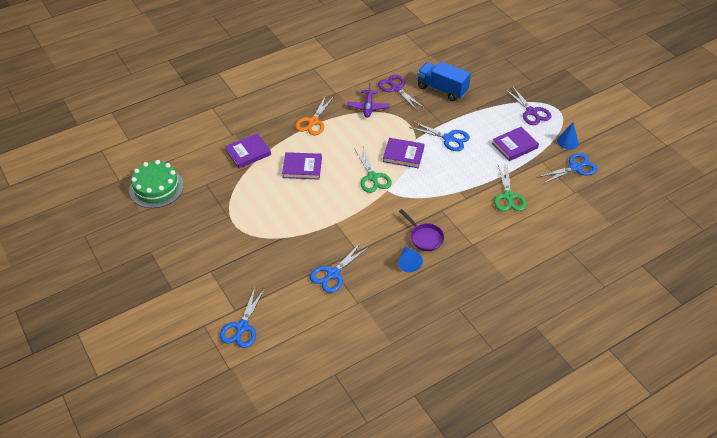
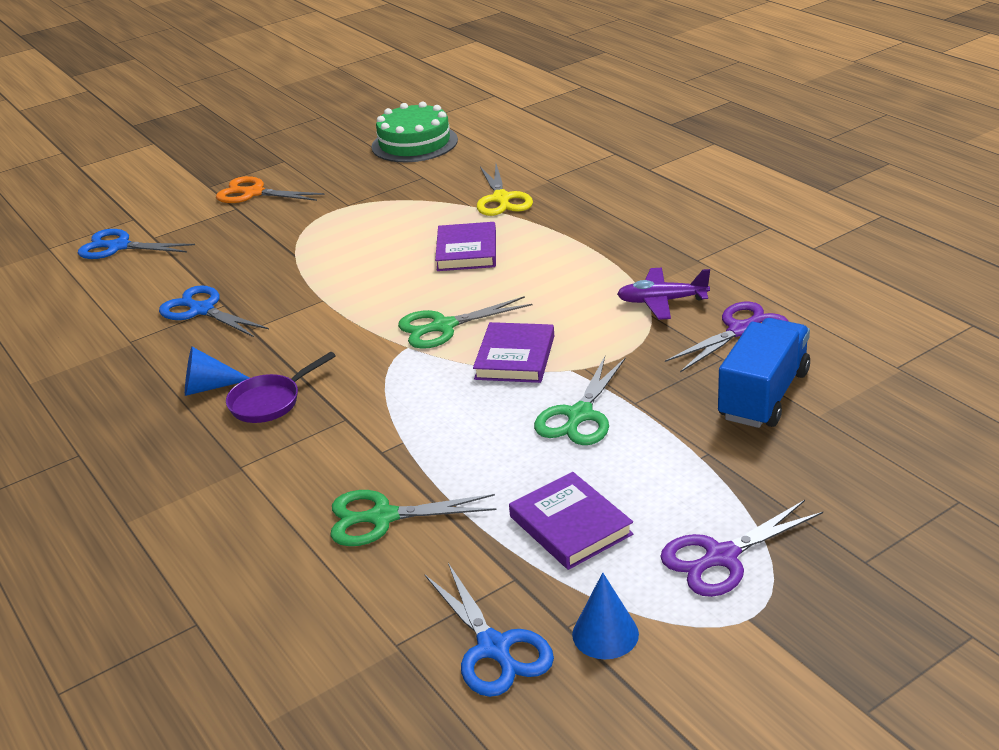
camera: 90 degrees right, 15 degrees down
purple book [225,133,271,168] -> yellow scissors [477,164,533,216]
orange scissors [295,95,333,135] -> orange scissors moved to [216,176,325,203]
blue scissors [409,121,470,151] -> green scissors [534,356,626,445]

